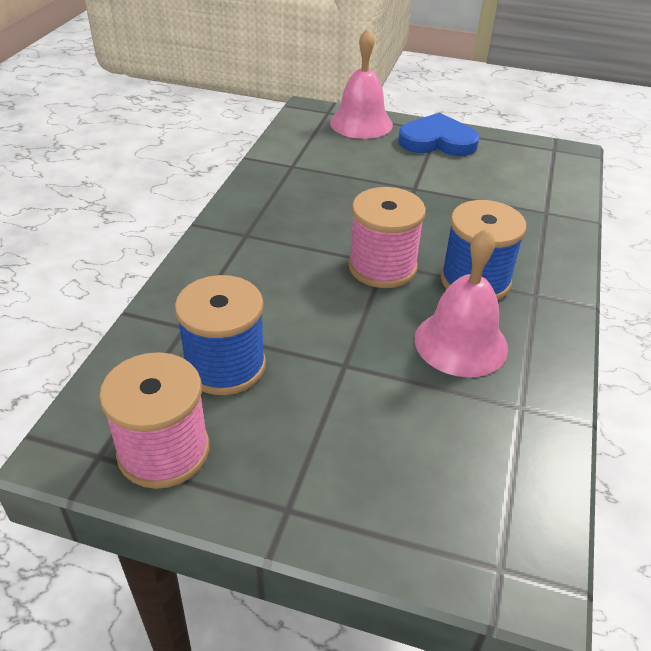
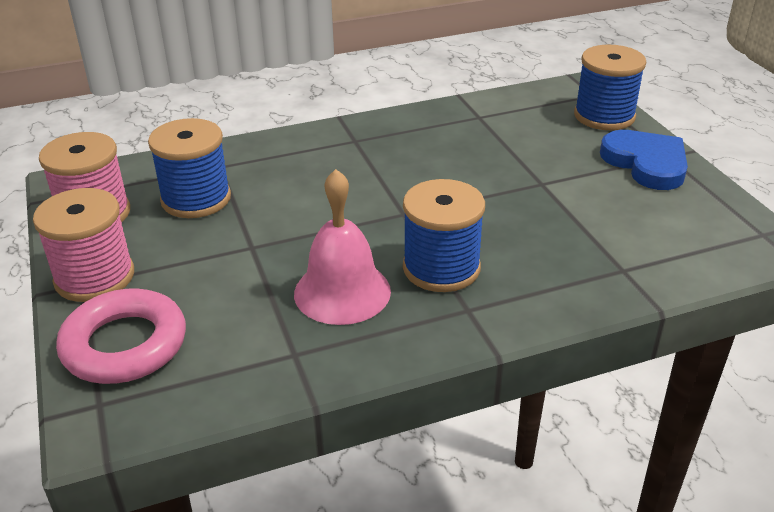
camera: 55 degrees right, 5 degrees down
pink bell [330,28,393,139] -> blue spool [574,45,646,130]
pink spool [348,187,426,288] -> pink spool moved to [33,188,134,302]
none -> pink ring [56,288,186,384]

